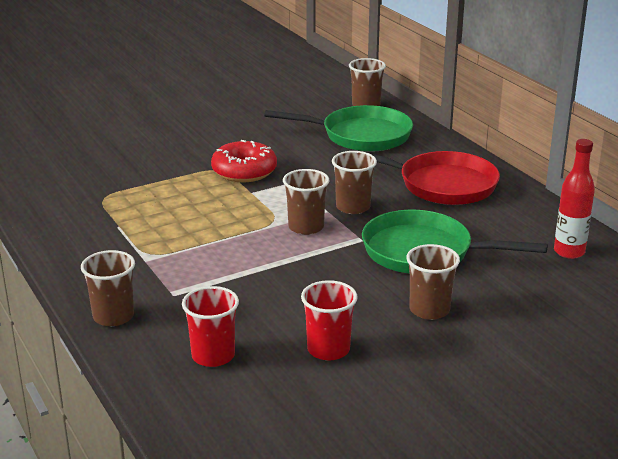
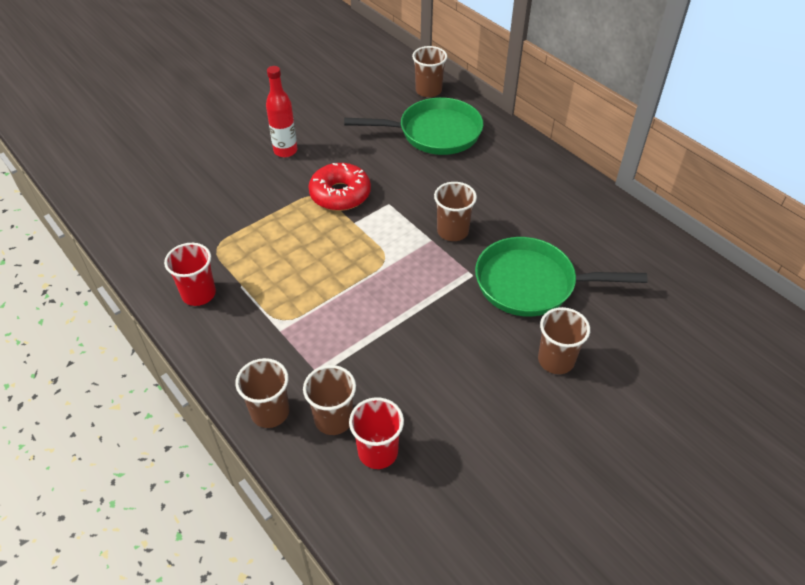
camera: 10 degrees left, 20 degrees up
brown cup [283,169,329,235] -> brown cup moved to [303,365,356,435]
red cup [301,280,358,361] -> red cup moved to [164,243,216,306]
red pan [340,147,500,205] -> none
red bottle [554,139,595,259] -> red bottle moved to [266,66,297,157]

